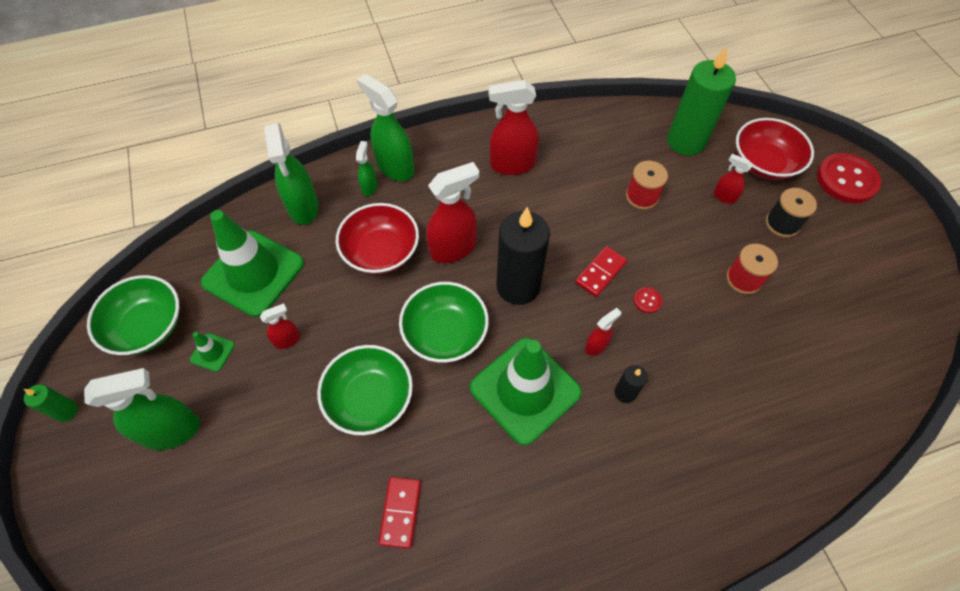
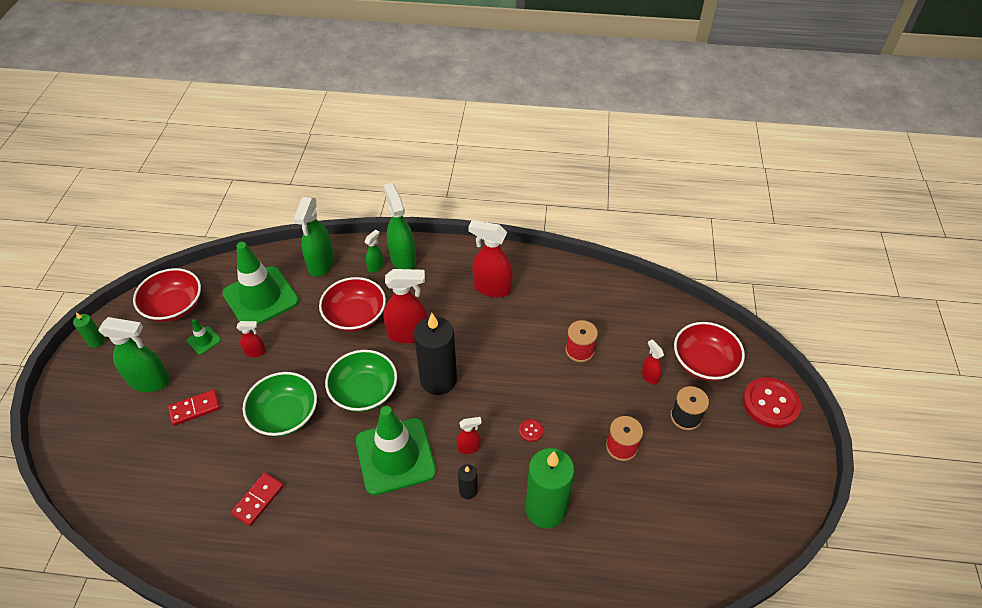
camera: 25 degrees right, 10 degrees down
green bowl [87,275,179,355] -> red bowl [133,268,201,322]
red domino [575,246,627,297] -> red domino moved to [168,390,220,426]
green candle [667,46,736,156] -> green candle moved to [525,448,575,528]

